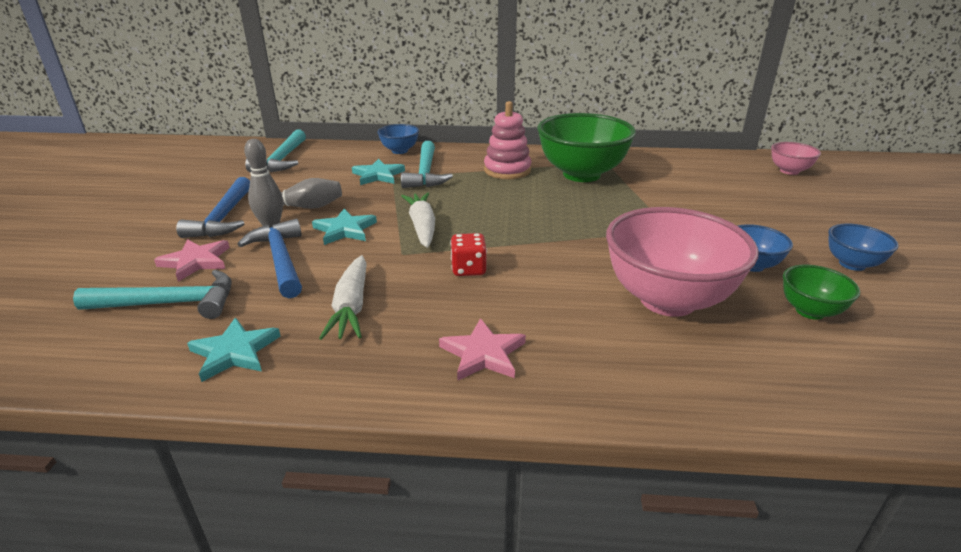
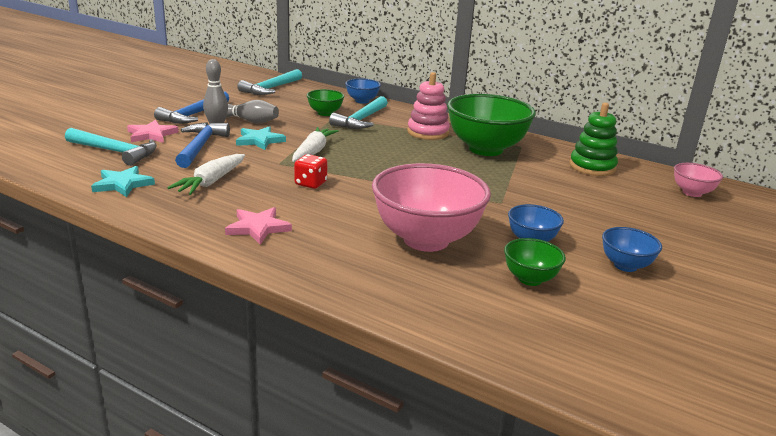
camera: 25 degrees right, 5 degrees down
turquoise star [352,159,405,185] -> green bowl [307,89,344,116]
none -> green stacking toy [570,103,618,176]

